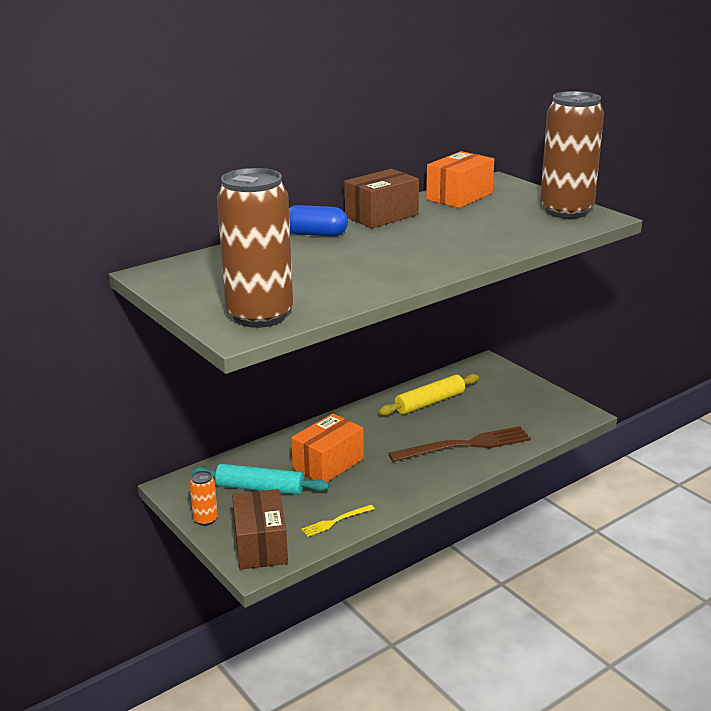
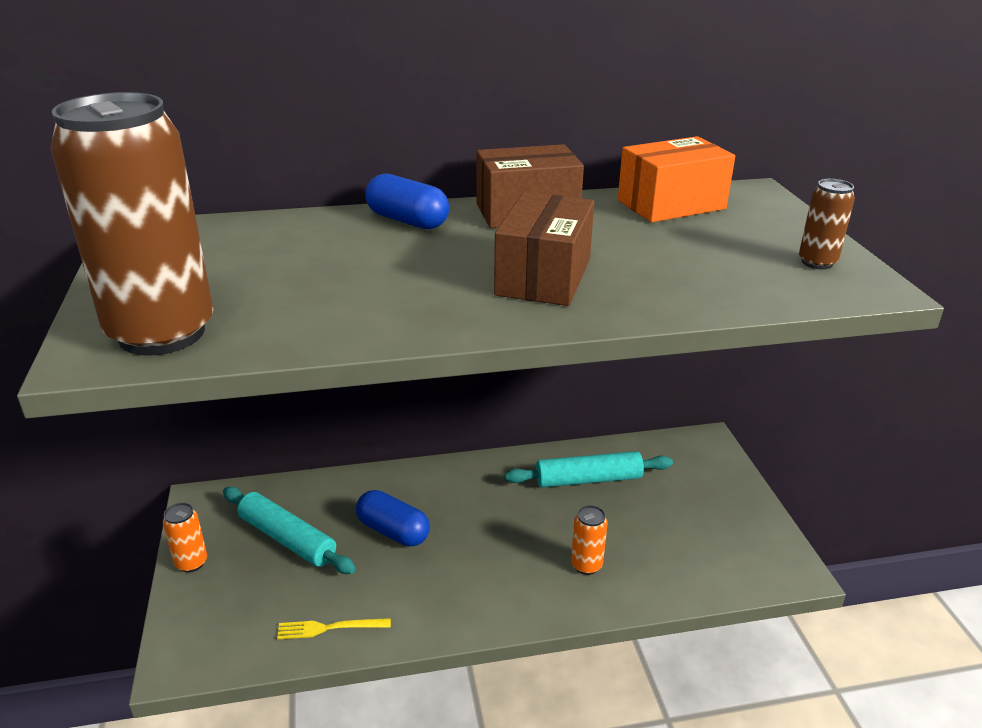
camera: 25 degrees right, 5 degrees up
brown box [232,489,288,570] -> brown box moved to [494,192,594,306]
orange box [291,413,364,482] -> blue capsule [356,490,430,547]
yellow rolling pin [379,374,479,416] -> turquoise rolling pin [505,451,673,488]
brown fork [388,426,531,462] -> orange can [571,505,608,575]
brown can [540,91,604,219] -> brown can [799,179,855,270], size x0.43

